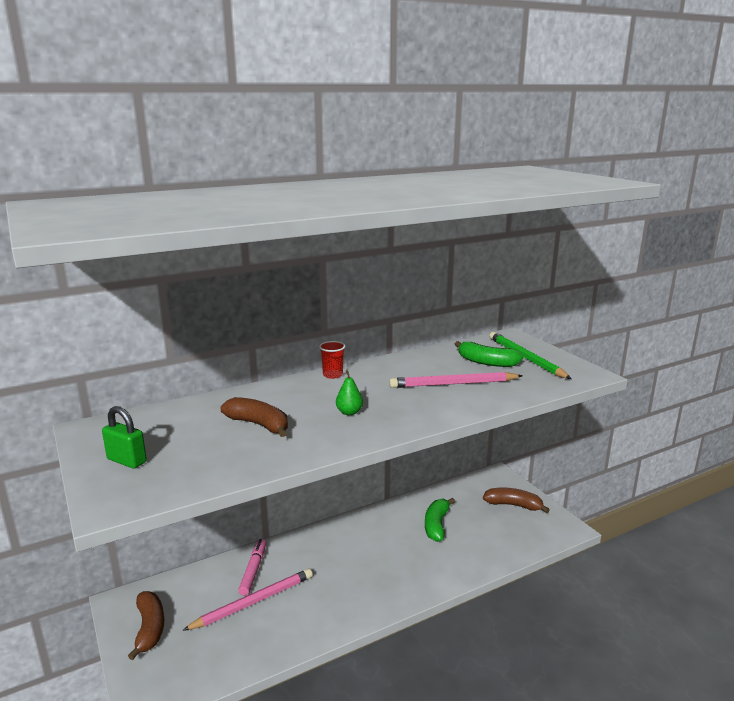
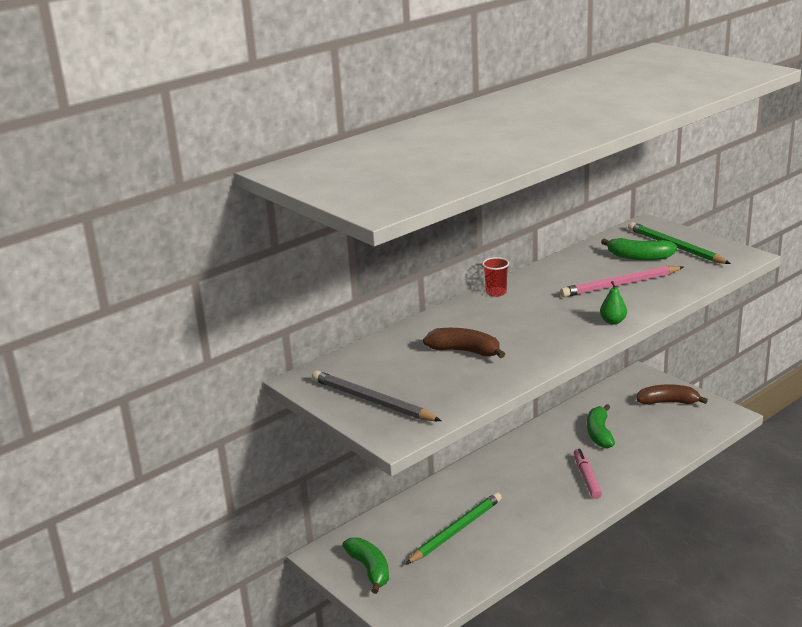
camera: 10 degrees left, 5 degrees up
green padlock [102,406,147,469] -> grey pencil [312,370,441,421]
brown banana [128,591,164,660] -> green banana [342,537,389,594]
pink pencil [182,568,313,631] -> green pencil [406,492,502,564]
pink marker [238,539,266,596] -> pink marker moved to [574,449,602,499]
green pear [336,370,363,415] -> green pear moved to [600,281,627,325]

